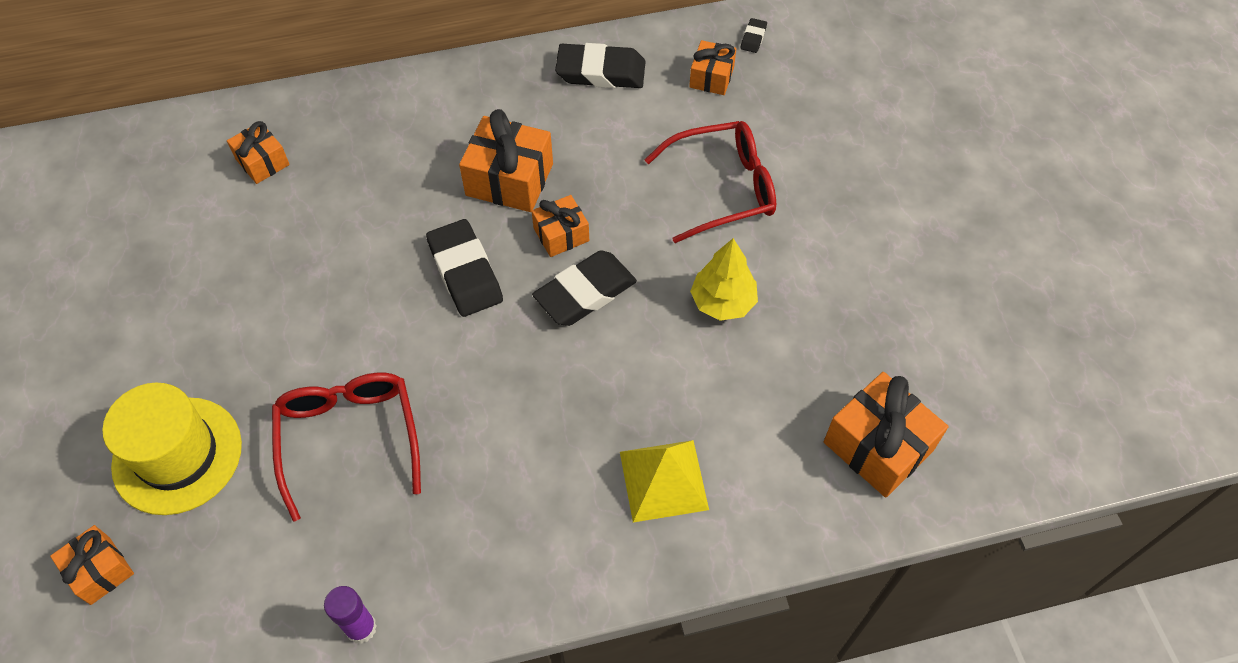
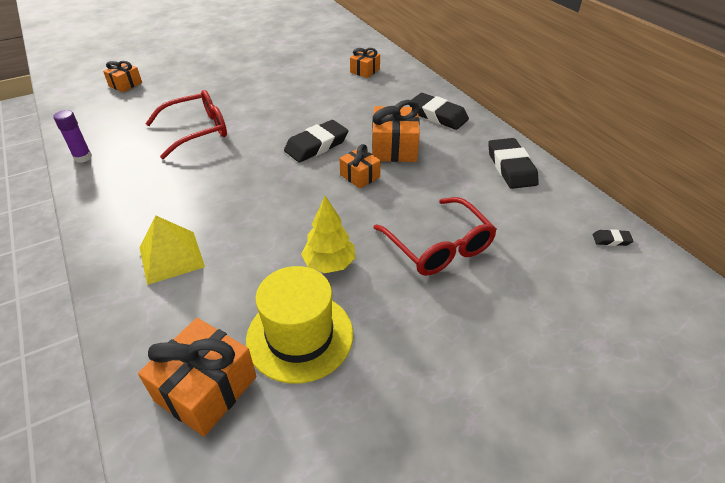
camera: 75 degrees right, 15 degrees down
yellow hat [102,383,242,515] -> yellow hat moved to [246,266,353,384]
black eraser [532,251,637,326] -> black eraser moved to [409,93,469,130]
orange gift [689,40,736,95] -> none

